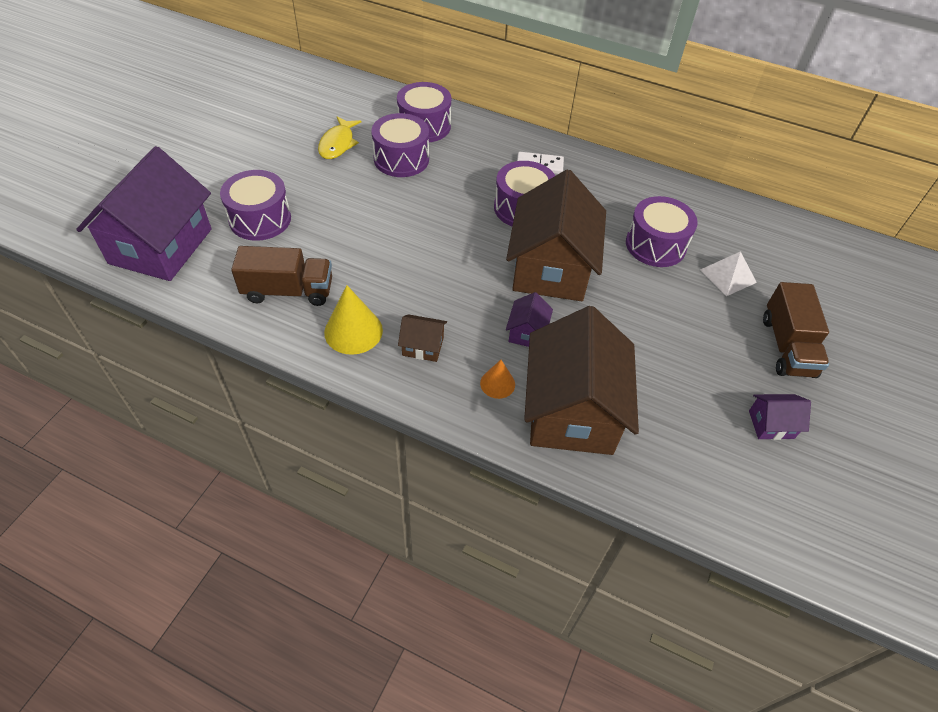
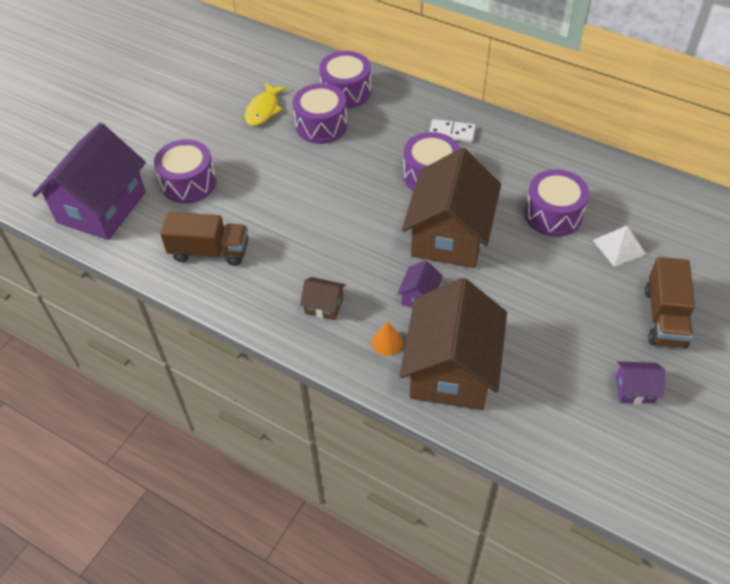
camera: 10 degrees right, 0 degrees up
yellow cone [324,285,383,355] -> none

